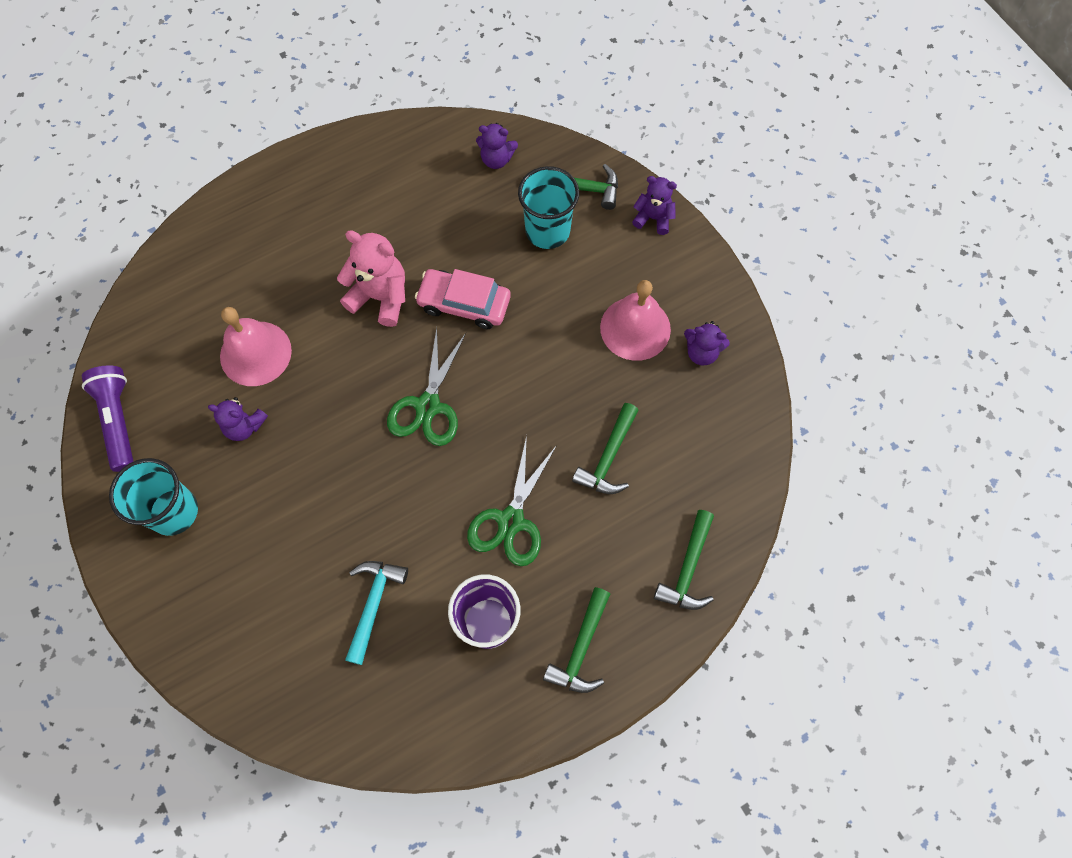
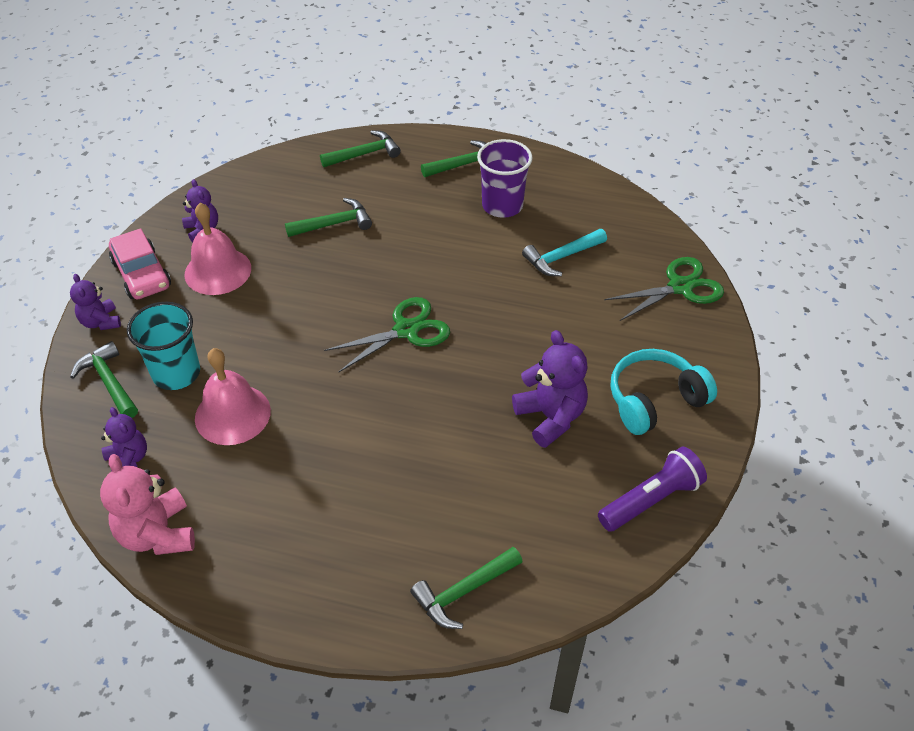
camera: 135 degrees left, 20 degrees down
purple flashlight [82,365,134,472] -> purple flashlight turned 150 degrees counterclockwise [598,447,707,532]
turquoise cup [109,458,198,536] -> turquoise headphones [611,349,717,435]
purple teddy bear [208,397,268,441] -> purple teddy bear [512,330,588,448], size x1.61
pink bell [220,307,292,386] -> pink bell moved to [195,348,271,445]
pink teddy bear [337,230,405,327] -> pink teddy bear moved to [100,454,195,555]
pink car [415,269,511,329] -> pink car moved to [109,228,171,299]
green scissors [467,435,557,566] -> green scissors moved to [604,257,724,321]
none -> green hammer [410,547,523,629]

